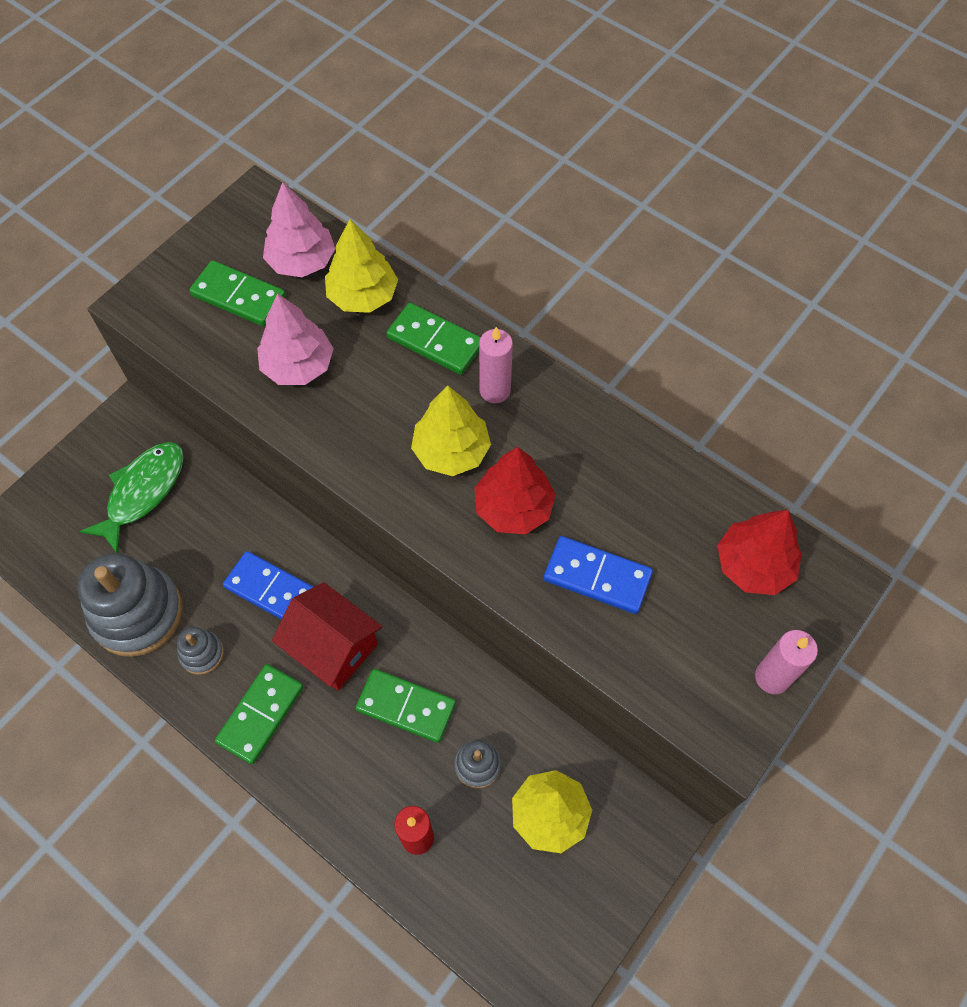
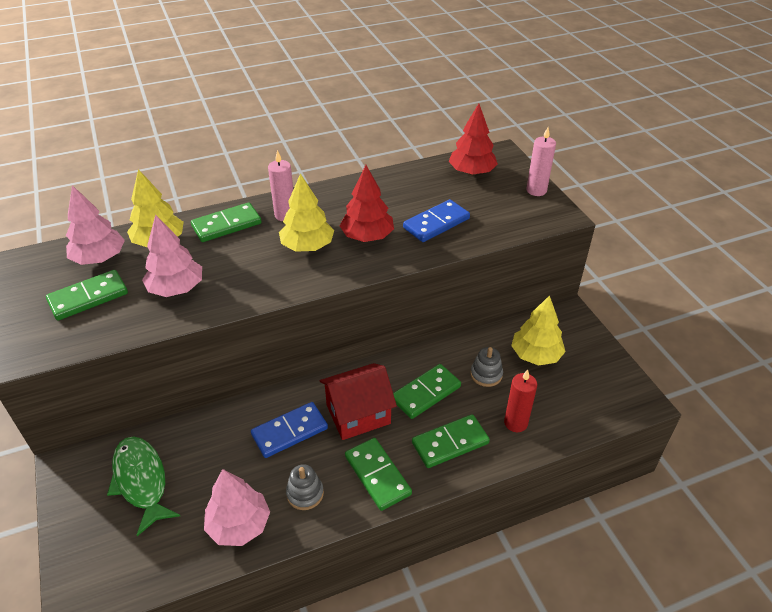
camera: 60 degrees left, 20 degrees down
grey stacking toy [77,553,183,657] -> pink tree [204,469,270,546]
none -> green domino [412,414,490,468]

